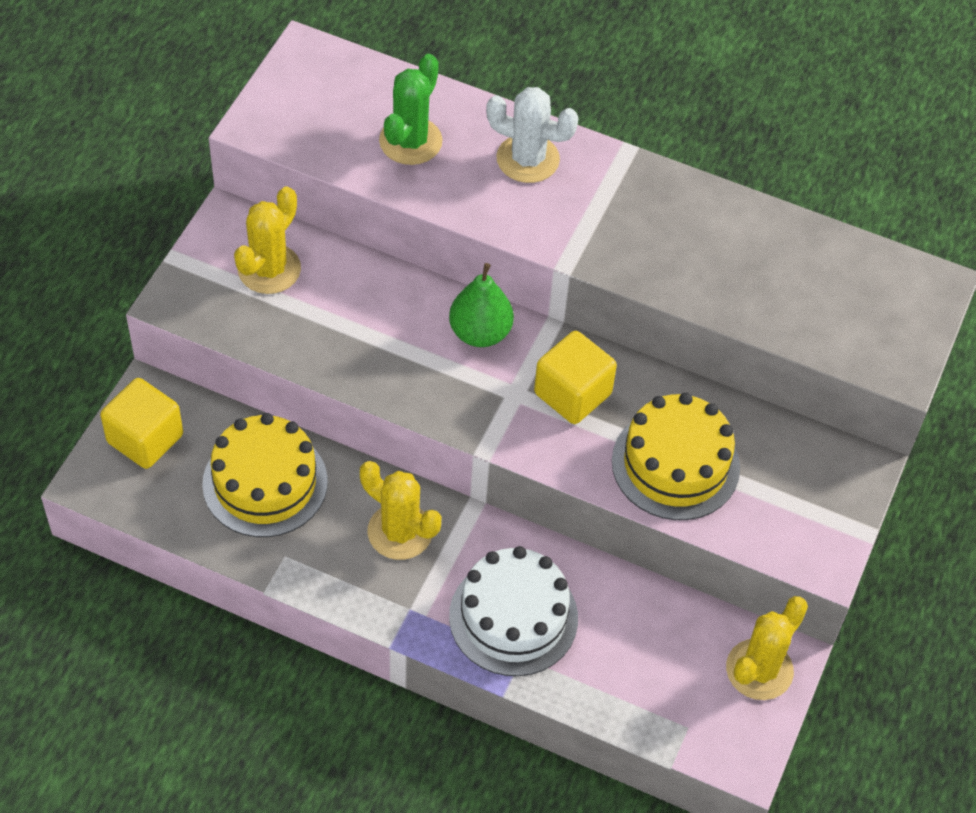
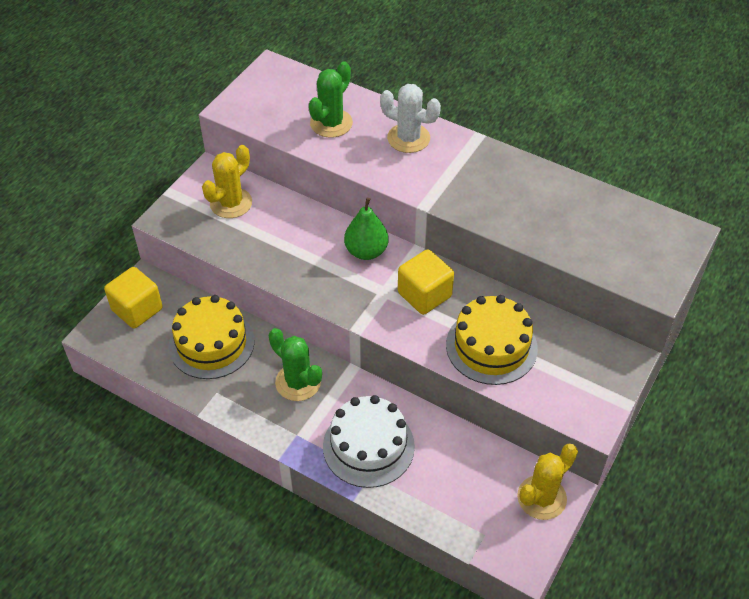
camera: 10 degrees right, 5 degrees down
yellow cactus [360,461,441,560] -> green cactus [269,328,322,401]

